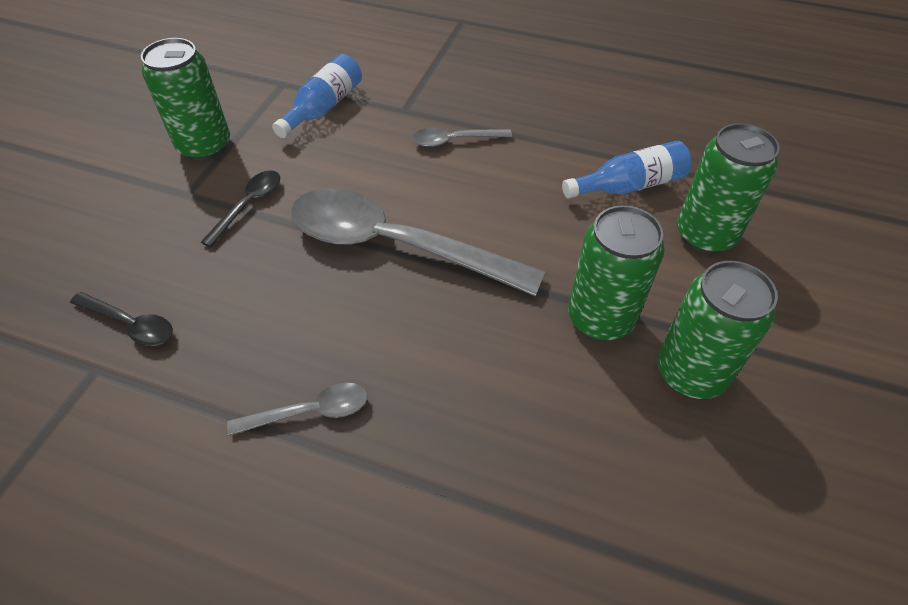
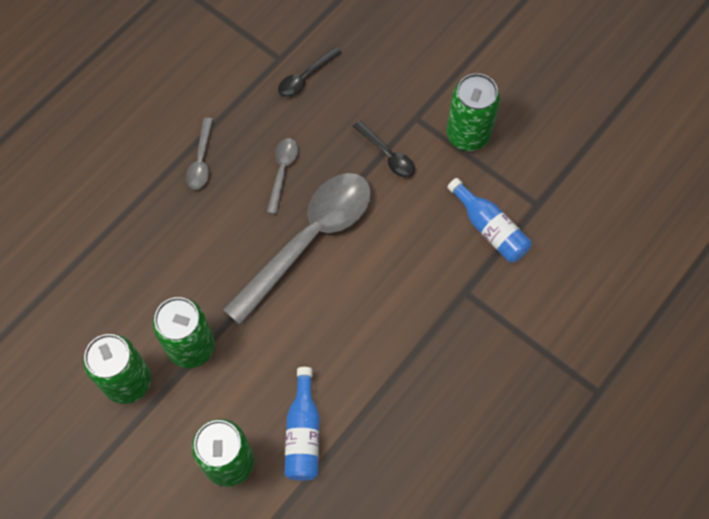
camera: 110 degrees right, 15 degrees up
grey spoon [412,128,512,147] -> grey spoon moved to [267,138,298,214]

